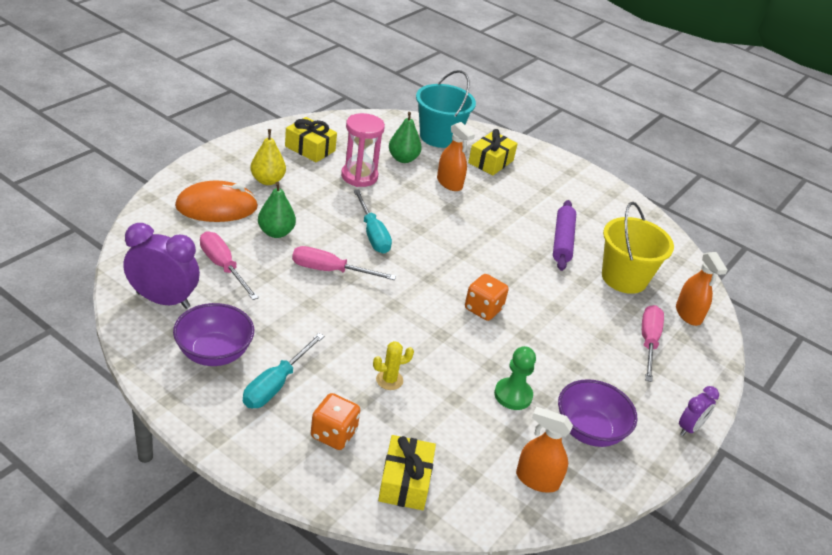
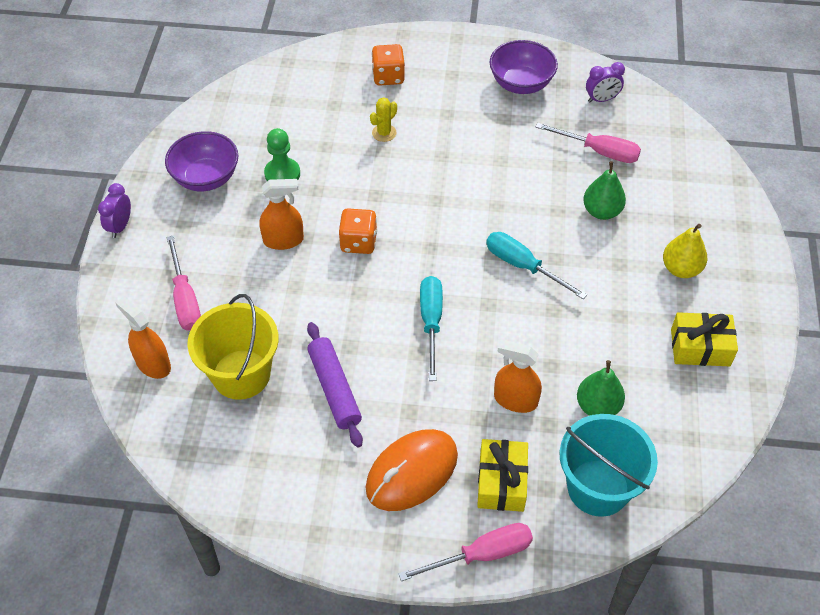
camera: 155 degrees right, 15 degrees up
purple clock [123,223,200,309] -> purple clock [586,62,625,102], size x0.56
orange mouse [175,180,258,222] -> orange mouse moved to [365,429,458,511]
turquoise screwdriver [243,333,324,408] -> turquoise screwdriver moved to [420,276,443,381]
pink screwdriver [292,246,396,280] -> pink screwdriver moved to [398,523,533,581]
pink hourglass [341,113,385,187] -> none
yellow gift [378,435,436,510] -> none
orange spray bottle [516,407,573,493] -> orange spray bottle moved to [259,179,304,250]

